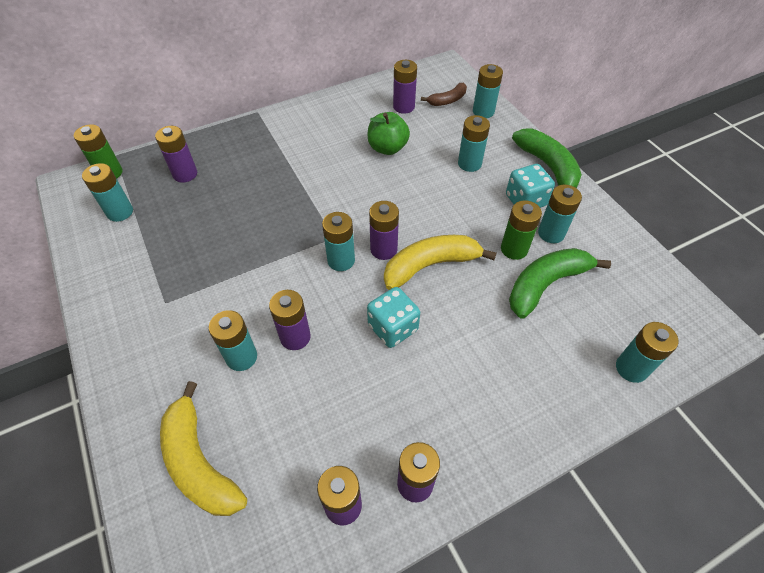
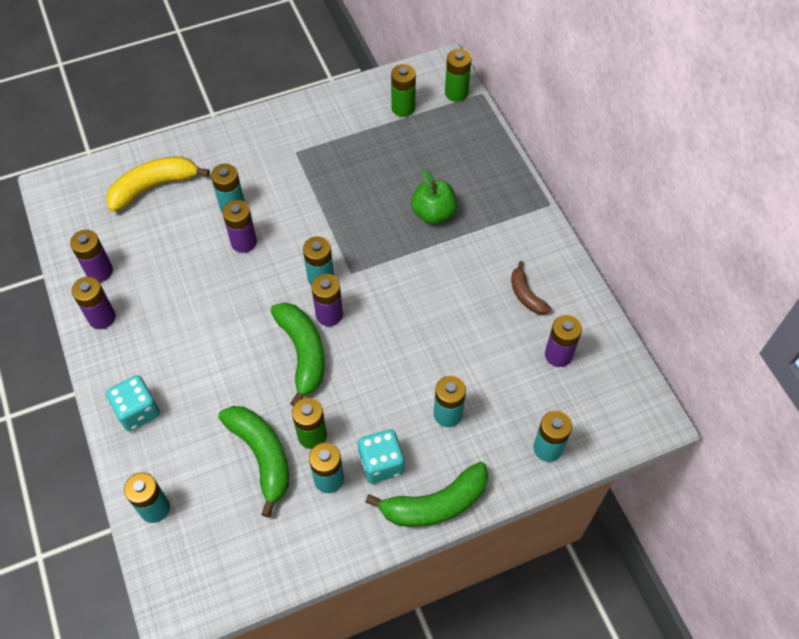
camera: 95 degrees right, 5 degrees up
turquoise battery [82,163,133,222] -> green battery [391,64,416,117]
purple battery [155,126,197,183] -> none
green apple [367,112,410,155] -> green apple moved to [411,169,457,224]
turquoise dice [367,287,420,348] -> turquoise dice moved to [106,375,160,431]
yellow banana [384,235,496,290] -> green banana [270,303,325,406]
brown banana [421,83,467,106] -> brown banana moved to [511,261,552,315]

